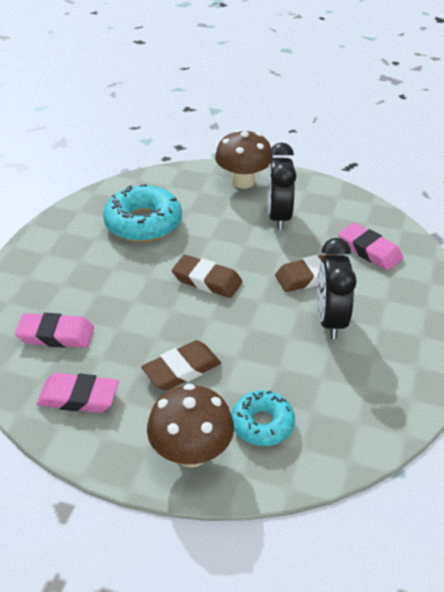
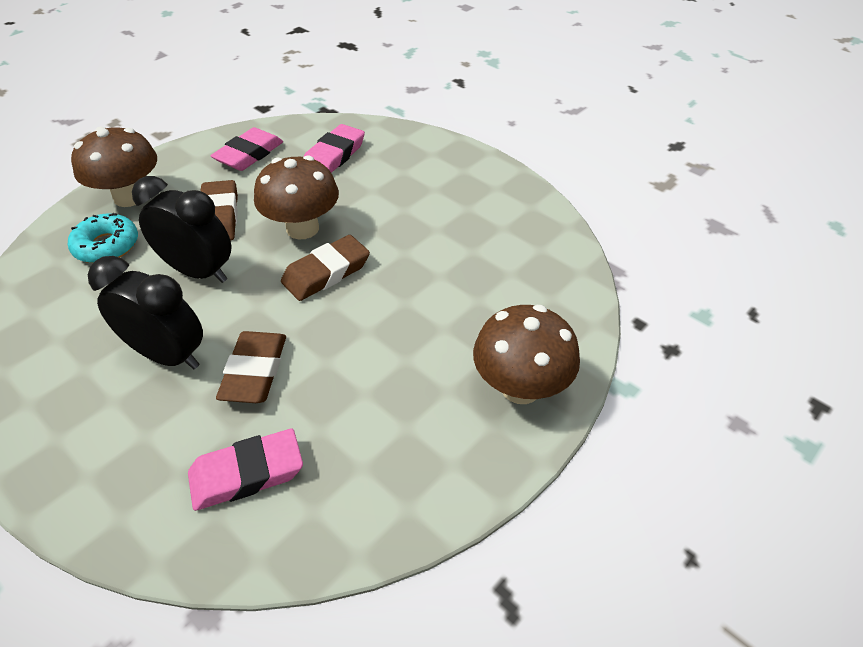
camera: 115 degrees right, 5 degrees up
turquoise donut [103,184,182,242] -> none
black clock [268,143,296,230] -> black clock moved to [132,176,231,283]
none -> brown mushroom [254,155,339,239]

